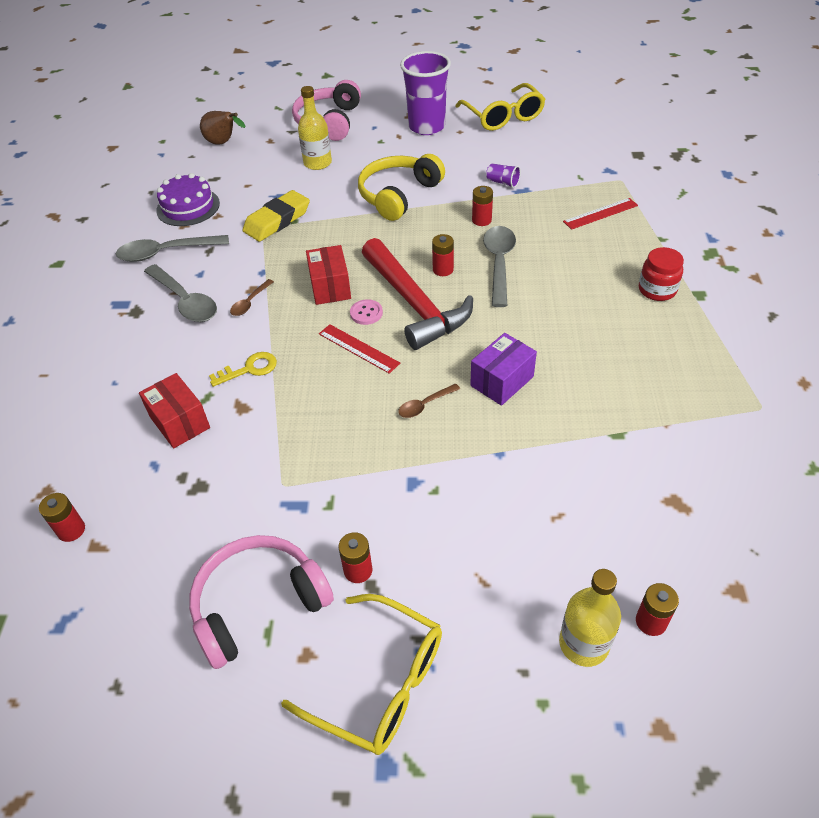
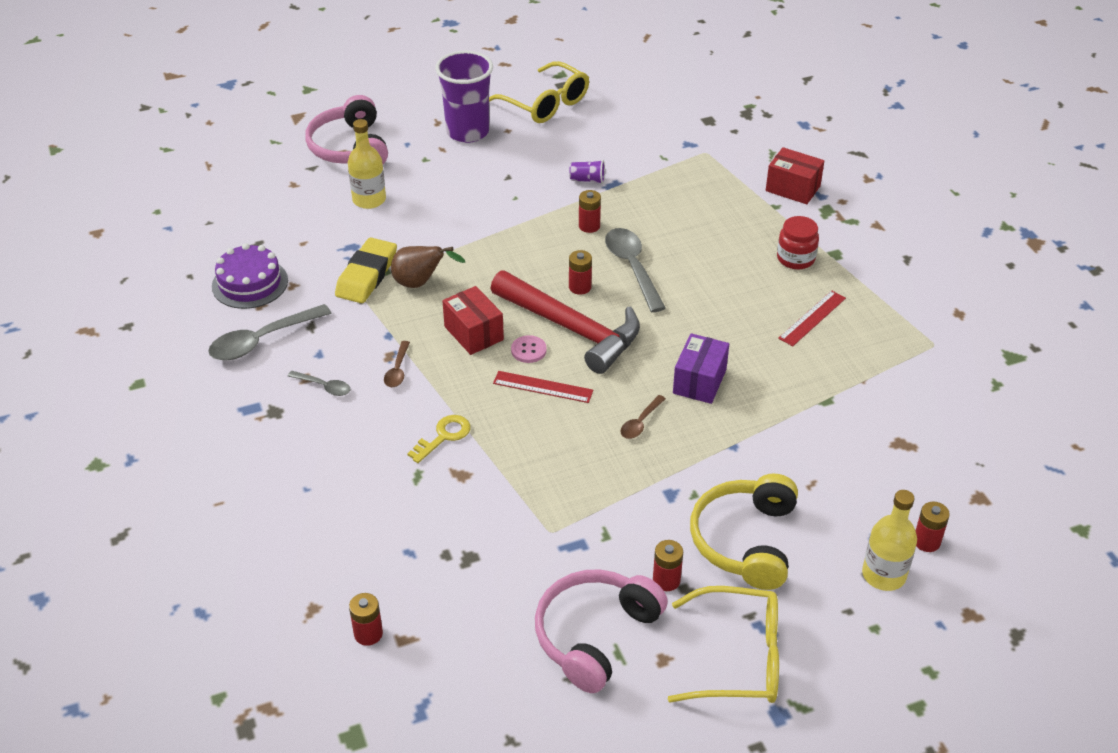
camera: 25 degrees left, 5 degrees down
red box [139,373,210,448] -> red box moved to [766,147,824,204]
grey spoon [144,264,217,322] -> grey spoon [288,371,350,396], size x0.52
brown pear [200,111,246,145] -> brown pear moved to [391,246,465,288]
yellow headphones [358,154,445,221] -> yellow headphones moved to [690,474,798,590]
red ruler [563,198,638,230] -> red ruler moved to [778,290,846,346]

